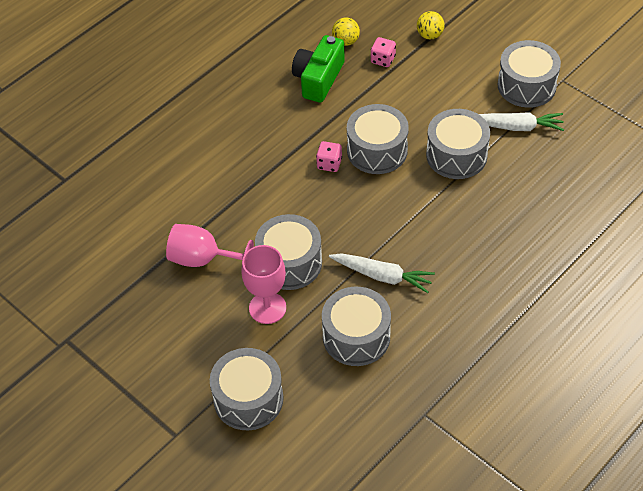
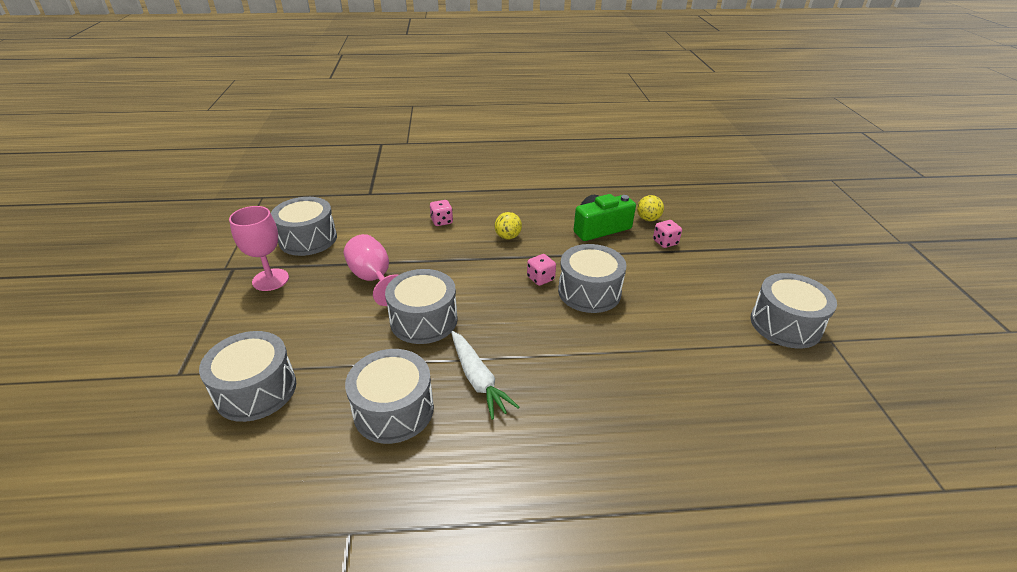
camera: 40 degrees right, 15 degrees down
pink goblet [241,245,286,324] -> pink goblet moved to [229,206,289,291]
yellow ball [417,11,445,39] -> yellow ball moved to [495,212,522,240]
grey drum [426,109,490,179] -> grey drum moved to [271,197,337,256]
white carrot [479,112,564,131] -> none
none -> pink dice [430,200,453,226]

